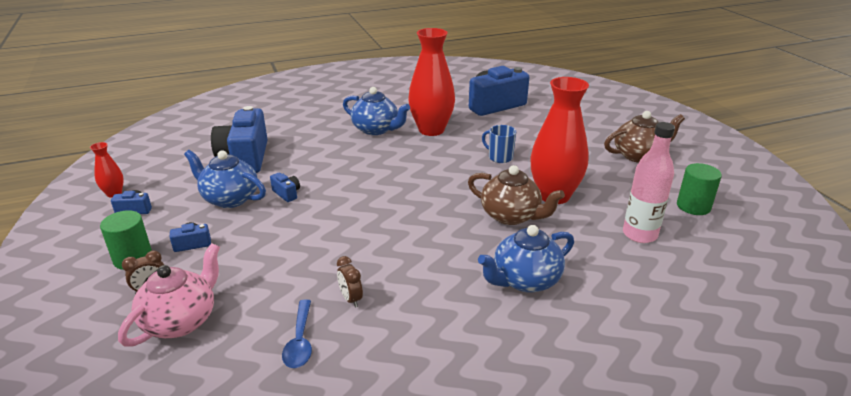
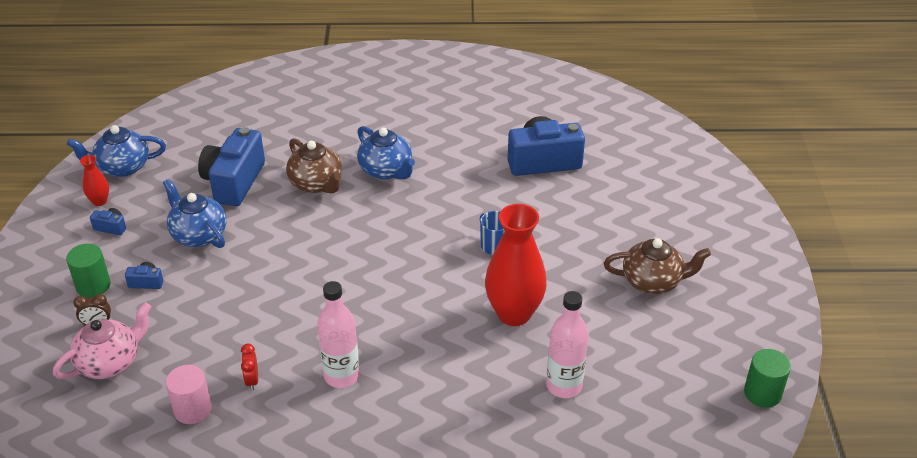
camera: 20 degrees right, 10 degrees up
blue camera [270,172,300,202] -> none
blue spoon [282,299,312,368] -> pink cylinder [166,365,212,424]
brown clock [337,256,363,308] -> red clock [241,343,258,391]
red vase [408,28,455,136] -> none
brown teapot [468,165,565,225] -> brown teapot moved to [286,138,342,194]
blue teapot [478,225,574,293] -> blue teapot moved to [67,125,166,177]
green cylinder [677,163,722,215] -> green cylinder moved to [744,349,791,408]
none -> pink bottle [317,281,360,388]

